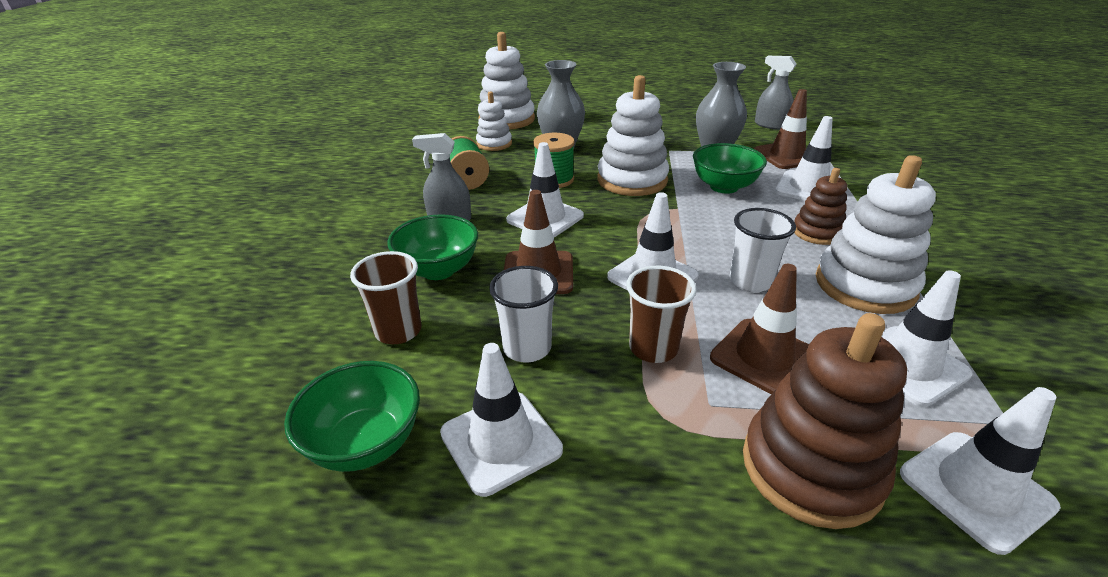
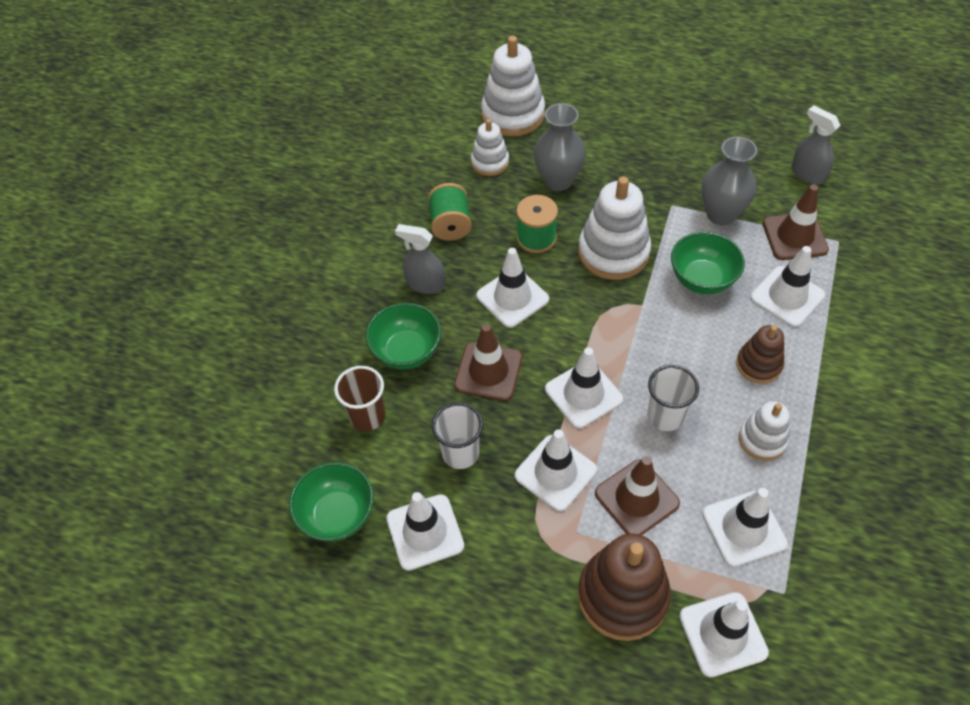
camera: 15 degrees right, 20 degrees up
brown cup [626,266,696,363] -> white traffic cone [515,429,597,511]
white stacking toy [816,155,936,314] -> white stacking toy [739,401,789,461], size x0.58

